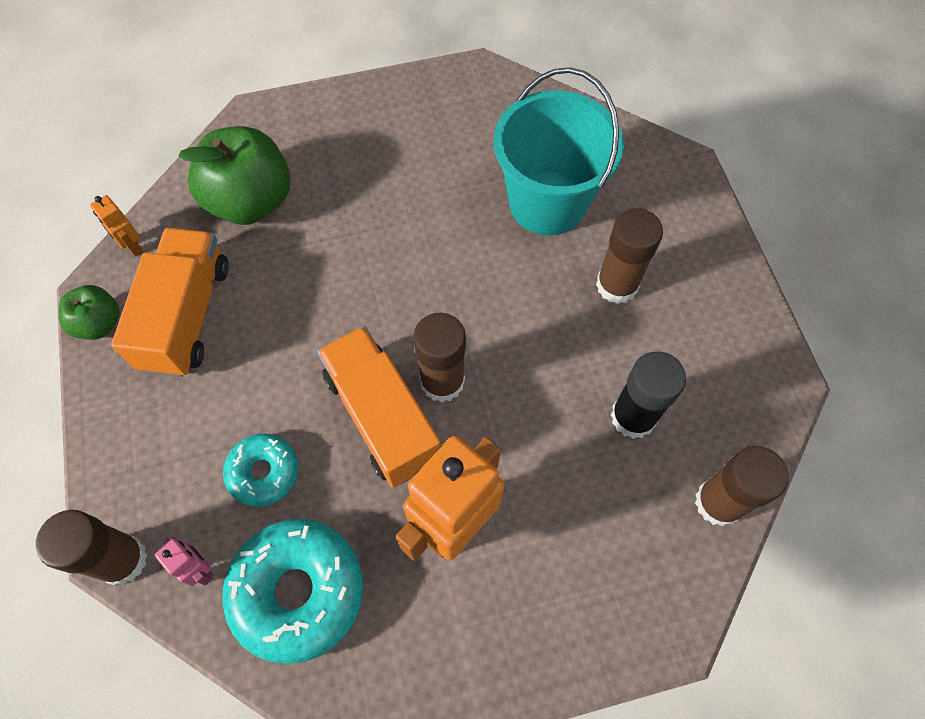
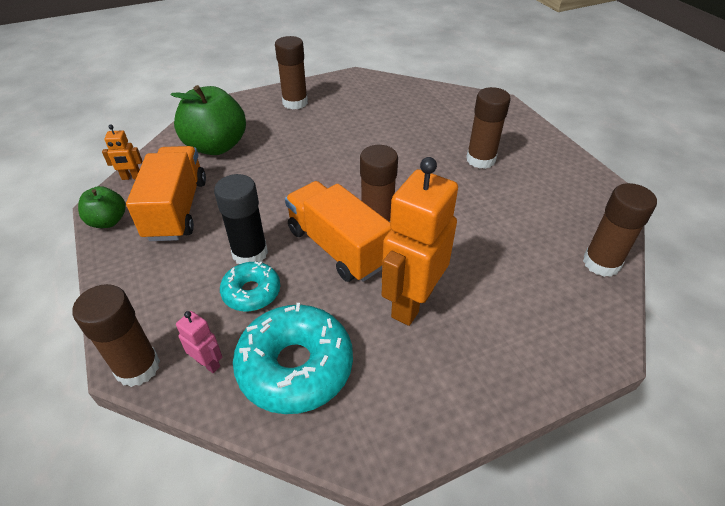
camera: 10 degrees left, 20 degrees down
orange robot [90,195,143,257] -> orange robot turned 45 degrees counterclockwise [102,125,142,180]
turquoise bucket [494,67,624,235] -> none
black glue stick [611,352,686,439] -> black glue stick moved to [214,174,268,264]
none -> brown glue stick [275,36,308,110]

